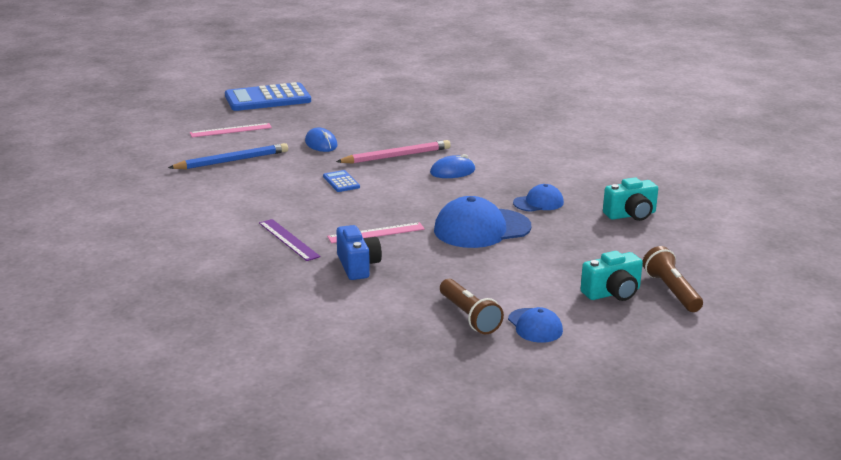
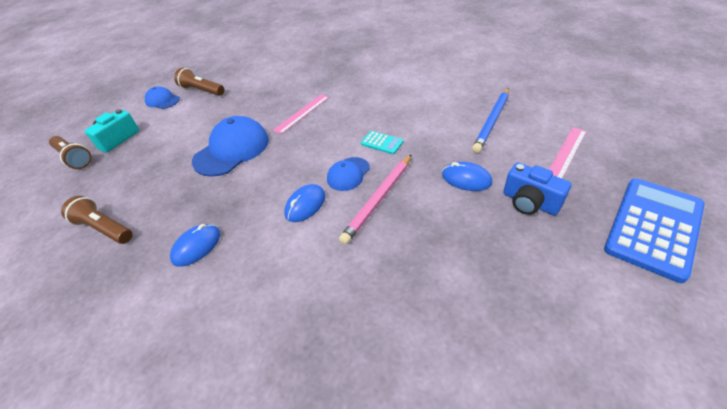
camera: 150 degrees right, 20 degrees up
purple ruler [259,219,321,261] -> none
blue calculator [323,170,360,192] -> turquoise calculator [361,131,403,154]
blue camera [337,225,382,280] -> blue camera moved to [503,162,572,215]
blue cap [513,184,564,212] -> blue cap moved to [327,157,370,191]
turquoise camera [603,177,658,221] -> brown flashlight [61,196,133,244]
none -> blue mouse [170,224,220,267]

